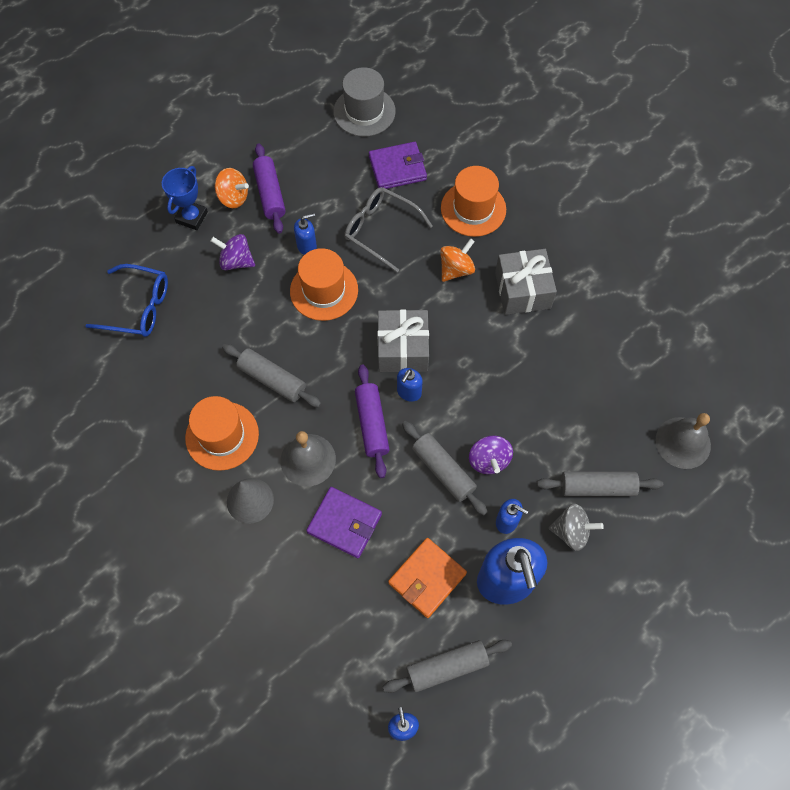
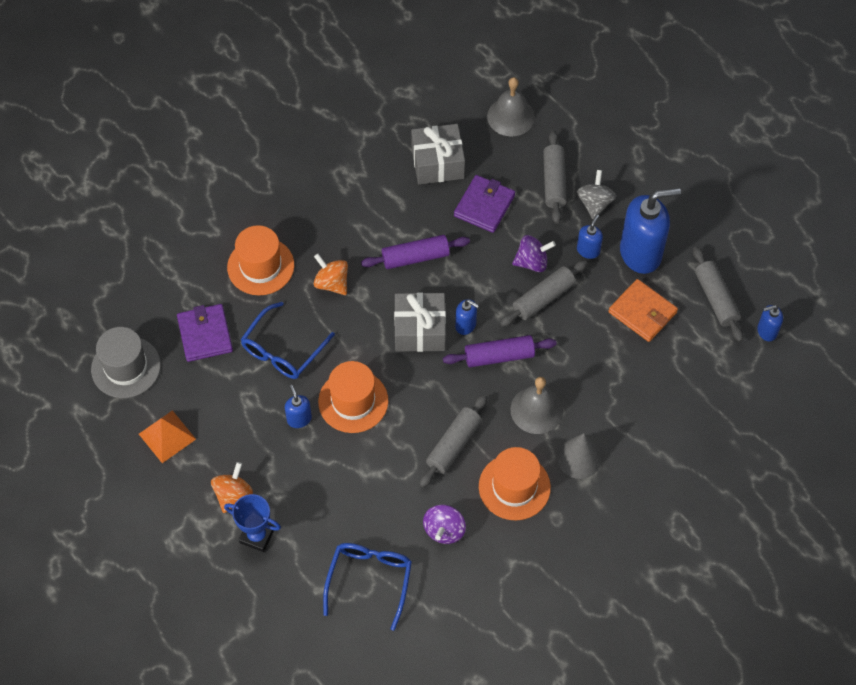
camera: 90 degrees left, 5 degrees down
purple spinning top [210,234,255,270] -> purple spinning top moved to [423,505,466,544]
purple rolling pin [253,143,286,234] -> purple rolling pin moved to [361,235,470,269]
purple wallet [306,487,382,558] -> purple wallet moved to [454,175,515,233]
grey glasses [344,187,433,272] -> blue glasses [240,302,335,379]
grey gift [495,249,557,315] -> grey gift moved to [411,124,465,184]
none -> orange pyramid [139,410,196,463]

